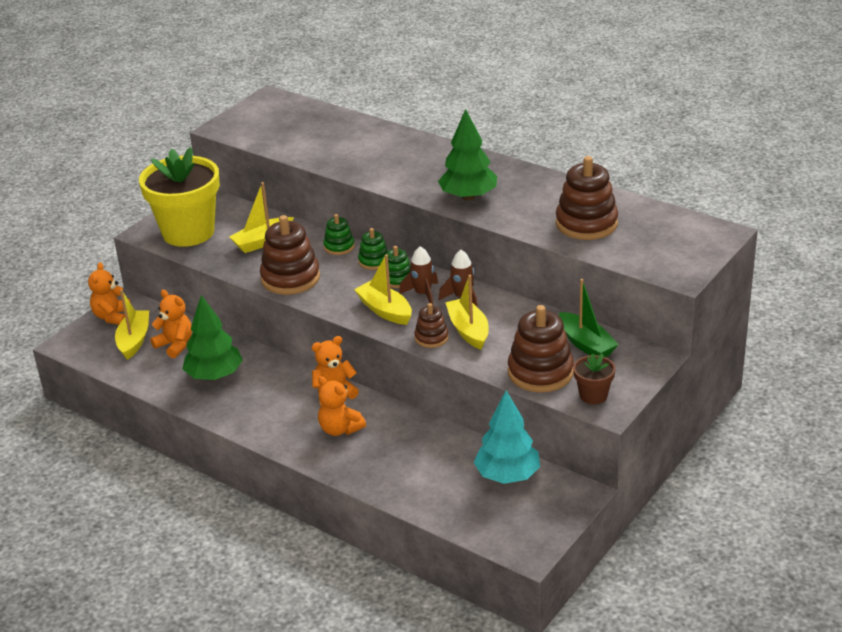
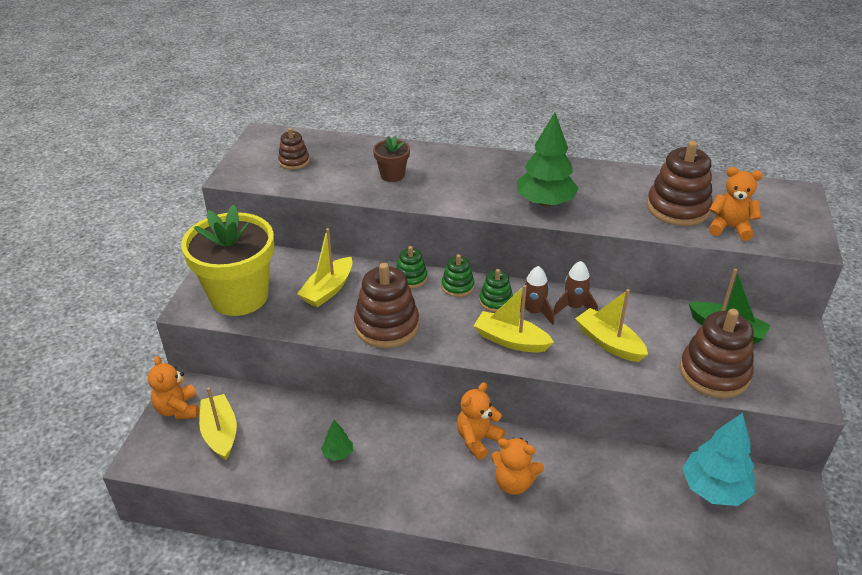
camera: 25 degrees left, 5 degrees up
orange teddy bear [150,290,192,358] -> orange teddy bear moved to [709,167,763,241]
green tree [183,295,243,380] -> green tree [321,420,353,461], size x0.47
brown stacking toy [414,303,449,348] -> brown stacking toy moved to [278,128,310,170]
brown flower pot [573,353,616,404] -> brown flower pot moved to [373,136,410,182]

